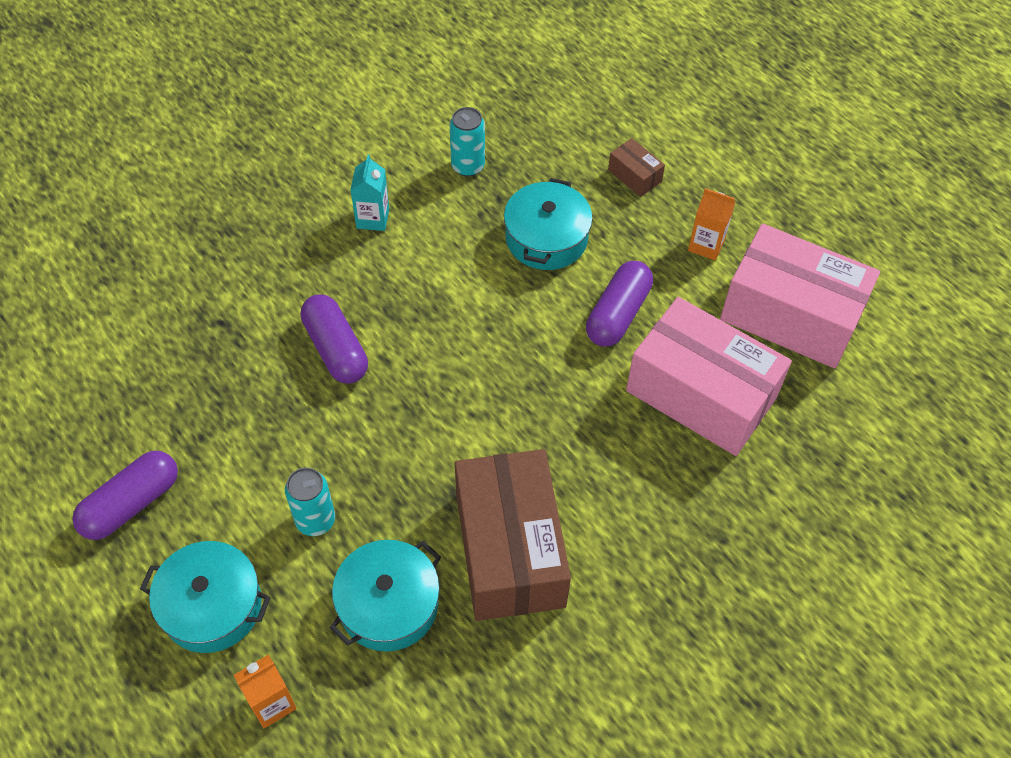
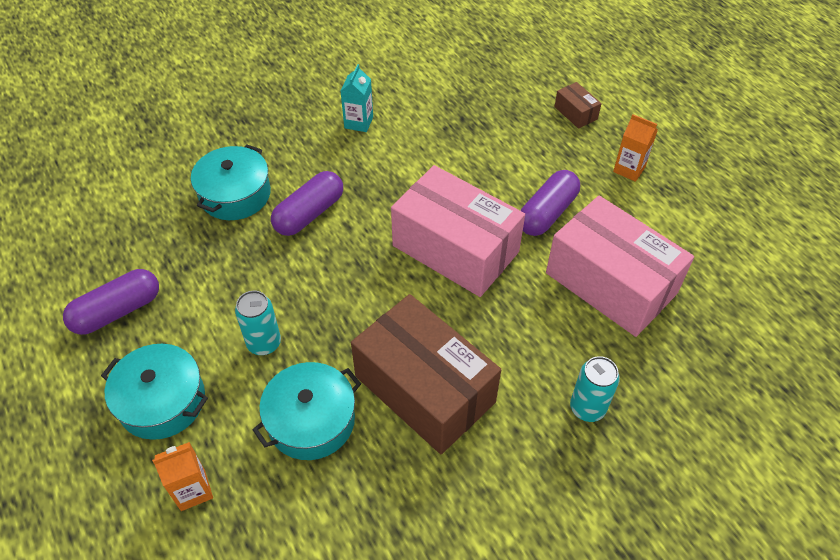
camera: 10 degrees right, 5 degrees down
purple capsule [300,294,368,384] -> purple capsule turned 60 degrees clockwise [271,171,343,236]
turquoise can [450,107,485,177] -> turquoise can moved to [570,356,620,422]
brown box [455,449,571,621] -> brown box turned 45 degrees counterclockwise [351,294,501,454]
turquoise pot [504,178,593,270] -> turquoise pot moved to [191,144,271,220]
pink box [720,223,880,368] -> pink box moved to [391,165,525,297]

